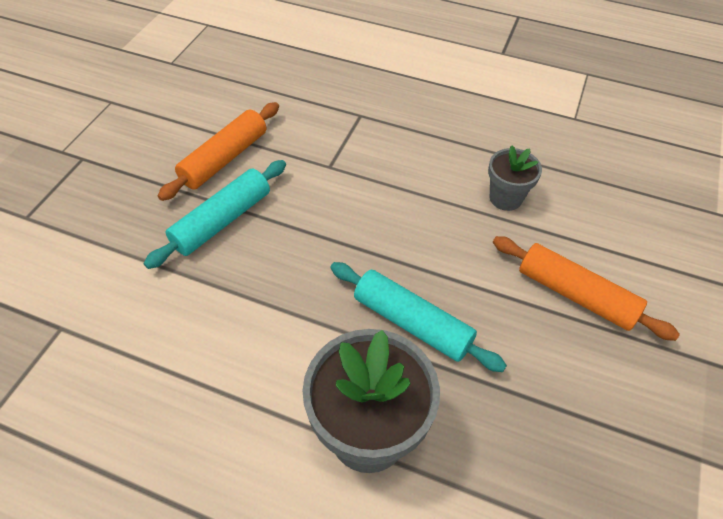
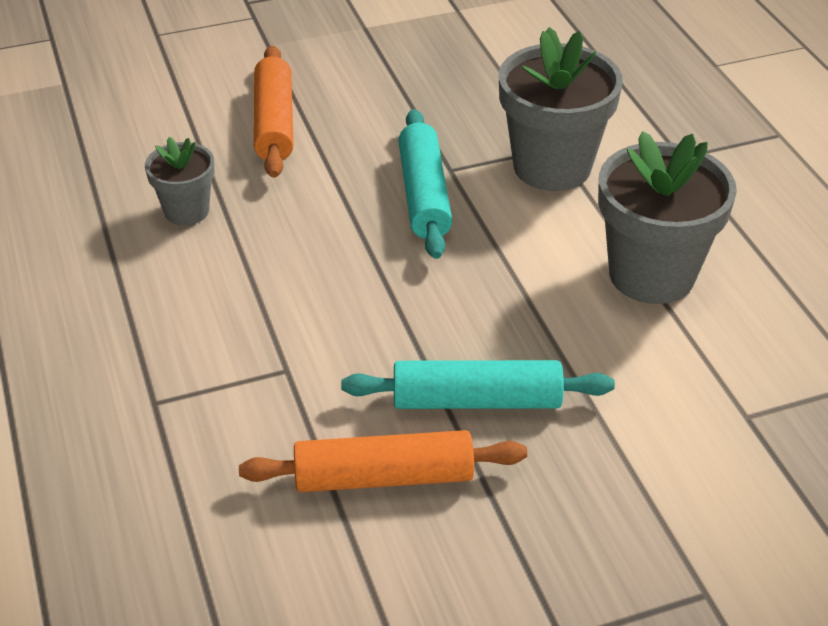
camera: 130 degrees left, 10 degrees down
none -> grey flower pot [598,131,737,304]

